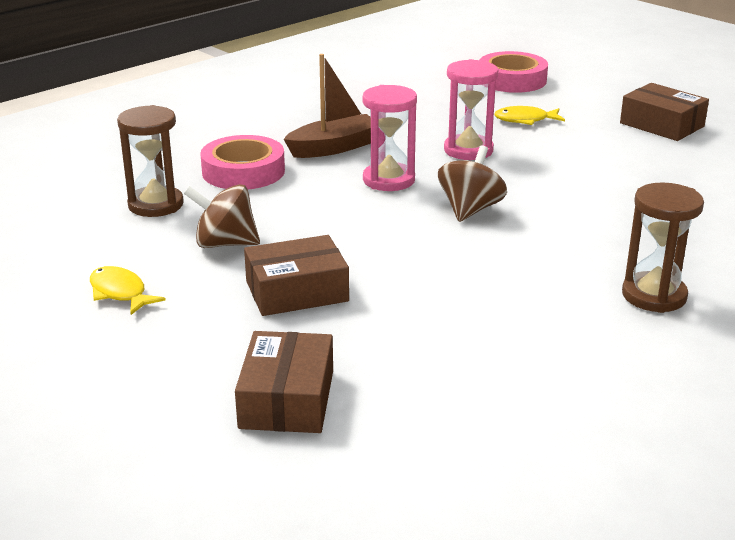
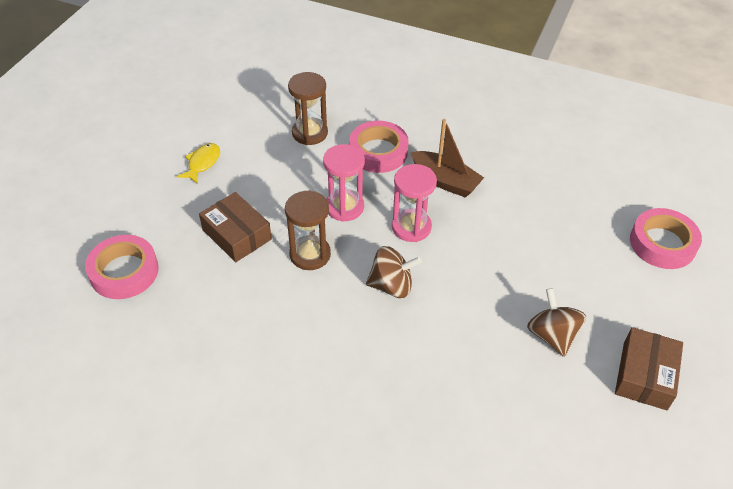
camera: 65 degrees right, 20 degrees up
brown spinning top [184,184,260,248] -> brown spinning top moved to [527,288,586,357]
brown box [235,331,333,433] -> pink tape [85,235,159,299]
pink hourglass [444,59,498,160] -> pink hourglass moved to [323,144,365,222]
yellow fish [494,106,565,125] -> none
brown hourglass [622,182,704,313] -> brown hourglass moved to [285,190,331,270]

